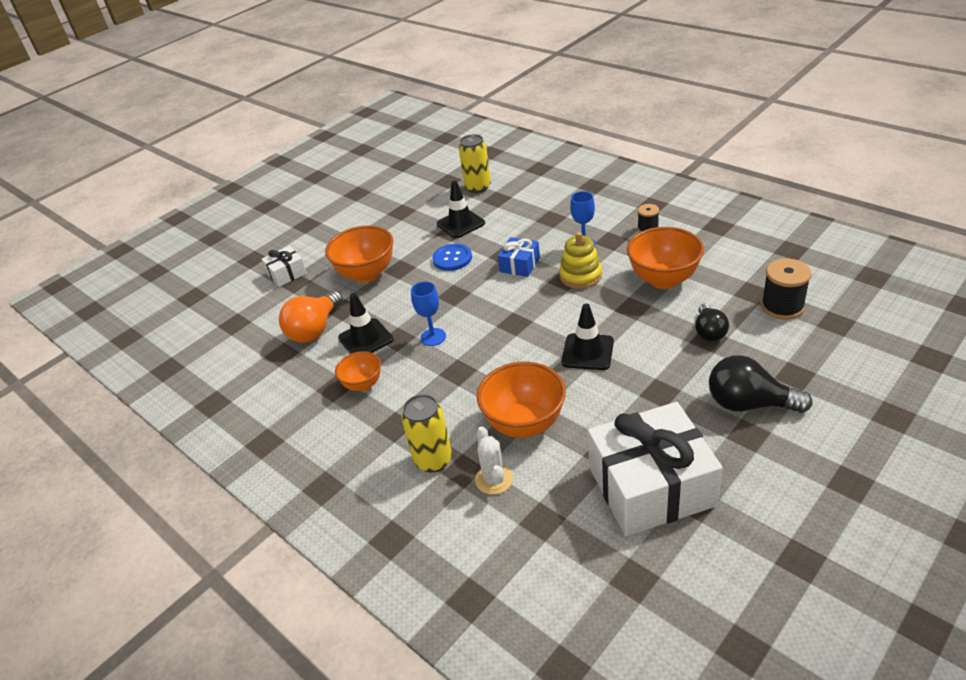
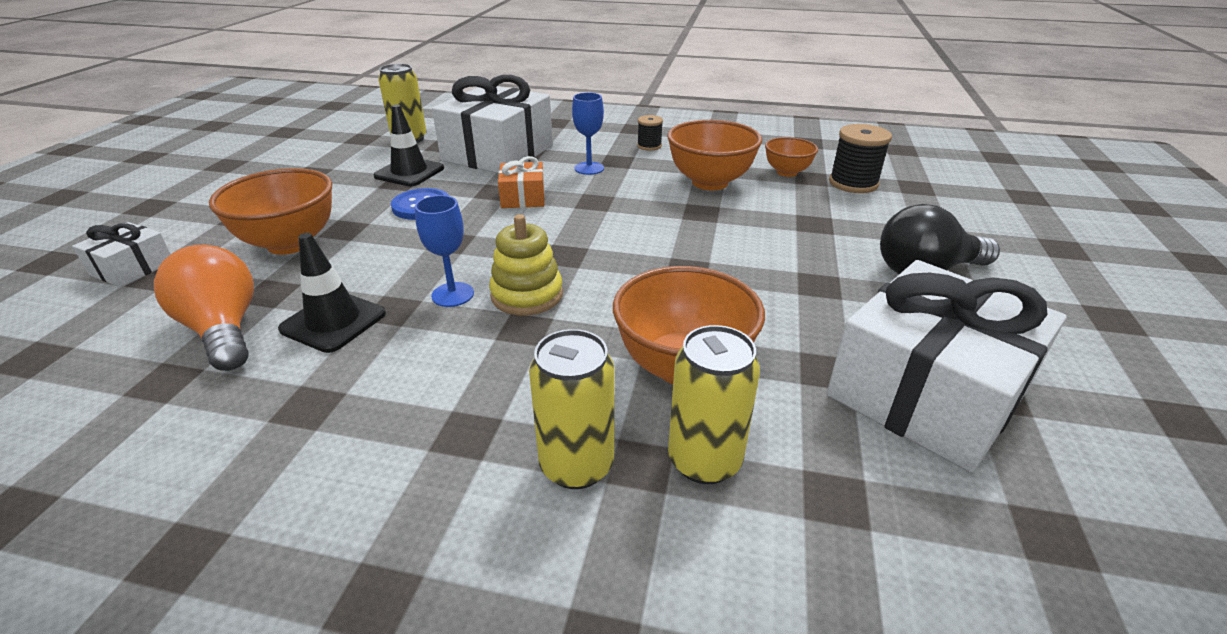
camera: 35 degrees left, 5 degrees down
orange light bulb [279,290,342,343] -> orange light bulb turned 150 degrees clockwise [154,245,254,371]
orange bowl [335,351,381,391] -> orange bowl moved to [765,137,818,177]
white cactus [475,426,513,495] -> yellow can [668,325,760,484]
blue gift [498,237,540,277] -> orange gift [498,156,545,208]
yellow stacking toy [559,232,602,289] -> yellow stacking toy moved to [489,214,563,316]
black traffic cone [562,304,614,370] -> none
black light bulb [695,303,729,341] -> none
none -> white gift [432,75,553,173]

